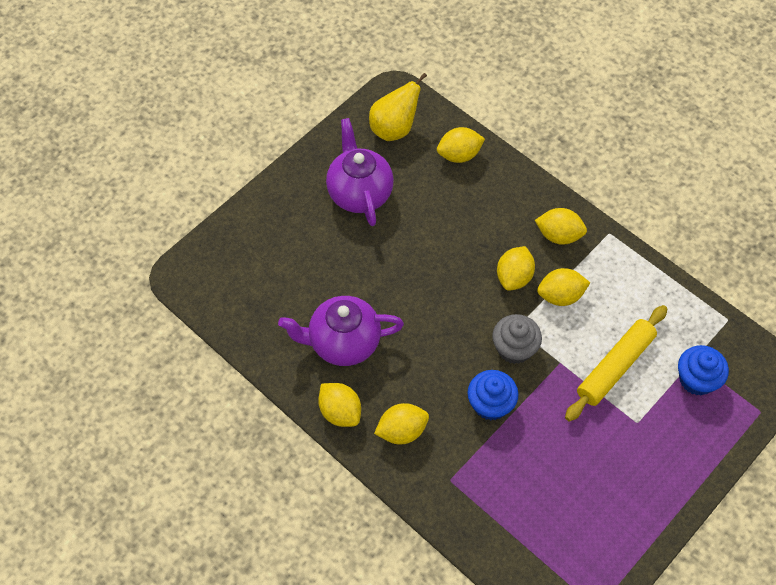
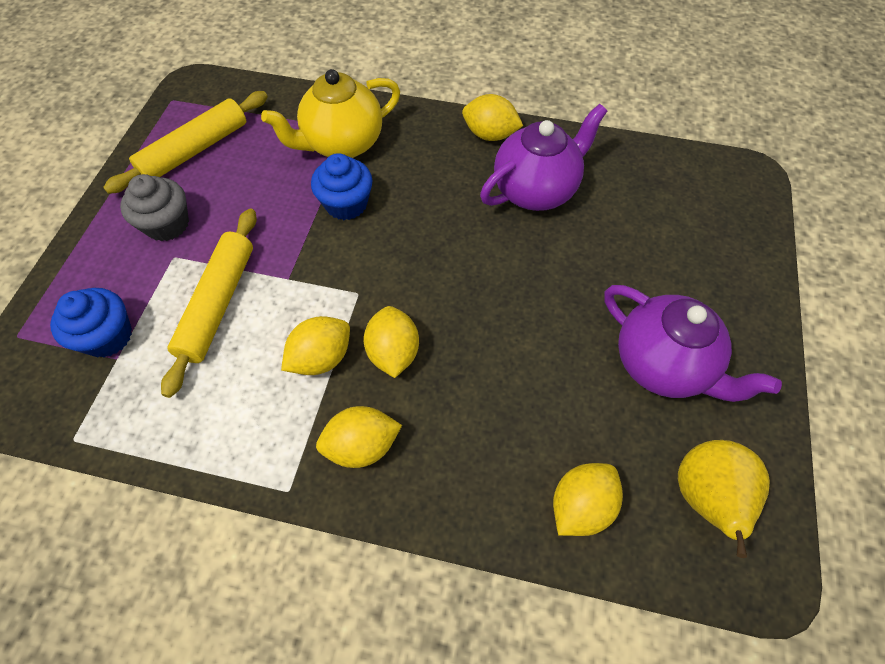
camera: 150 degrees right, 0 degrees up
yellow lemon [374,403,429,444] -> none
grey cupcake [492,314,542,364] -> grey cupcake moved to [120,174,189,241]
none -> yellow rolling pin [103,91,268,194]
none -> yellow teapot [261,69,400,158]

